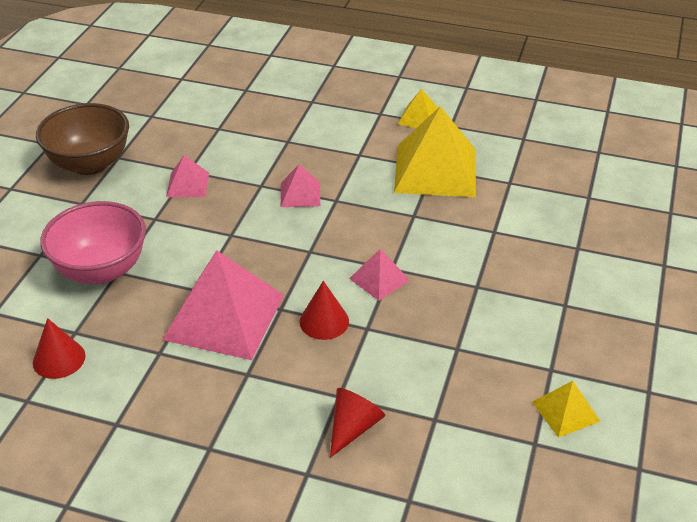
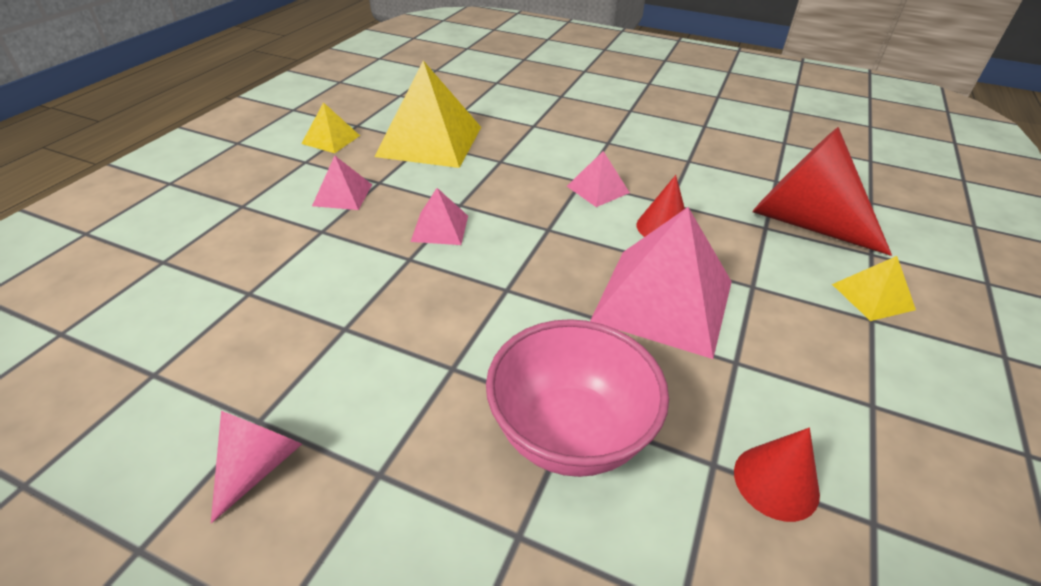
camera: 85 degrees left, 0 degrees up
brown bowl [36,103,129,175] -> pink cone [211,411,302,524]
pink pyramid [166,155,209,197] -> pink pyramid moved to [312,156,372,210]
red cone [330,388,385,458] -> red cone [752,127,892,256], size x2.01
yellow pyramid [532,381,601,438] -> yellow pyramid moved to [832,256,916,321]

